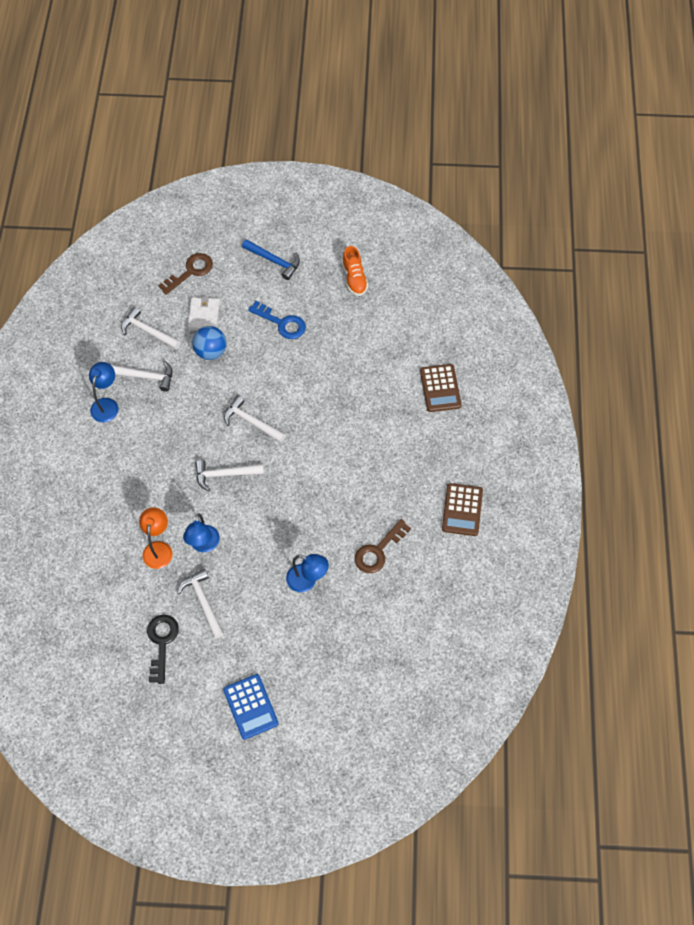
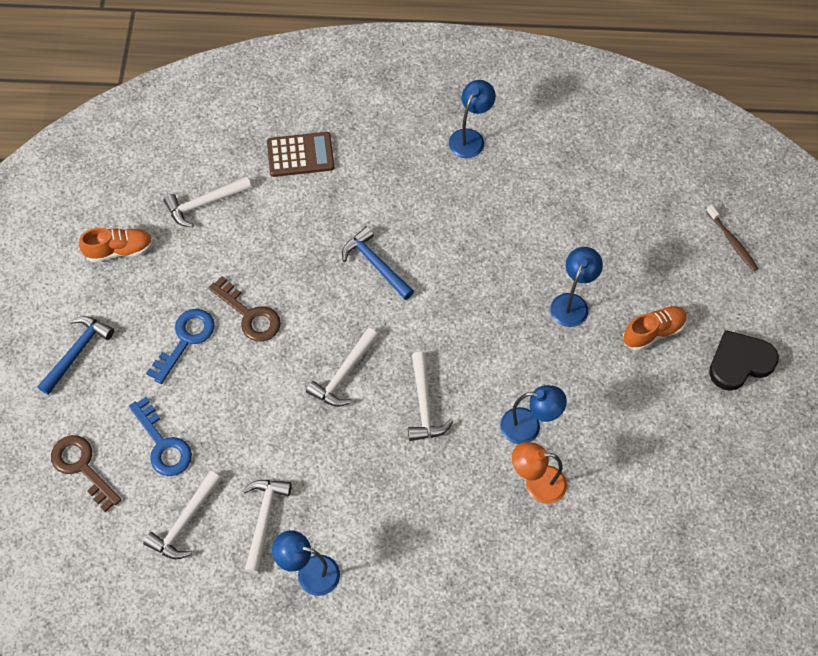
camera: 90 degrees left, 0 degrees up
black key [147,614,179,684] -> none
white hammer [177,569,224,639] -> white hammer moved to [164,176,252,228]
white wallet [188,296,220,330] -> blue key [129,397,192,476]
blue ball [192,326,226,360] -> none
blue calculator [223,674,279,740] -> black heart [709,330,779,391]
brown key [355,519,411,573] -> brown key moved to [208,276,281,342]
brown calculator [442,483,483,536] -> blue lamp [449,80,496,158]
none -> blue hammer [342,226,414,300]
none -> orange shoe [623,306,687,351]
none -> brown toothbrush [706,205,759,272]

